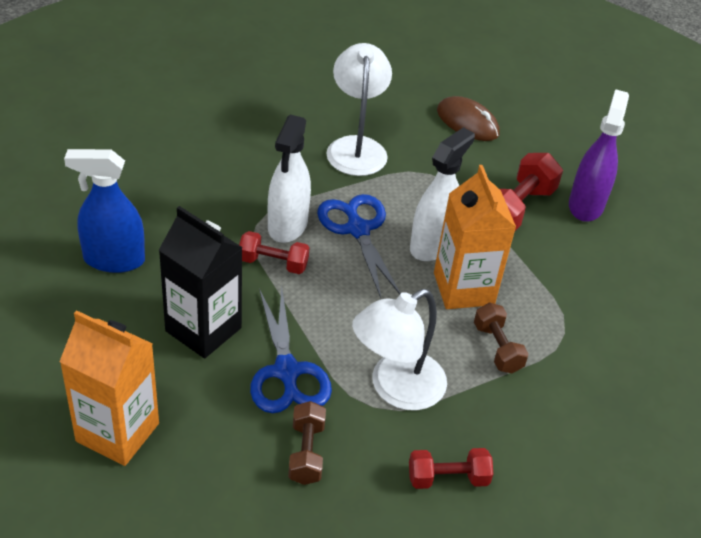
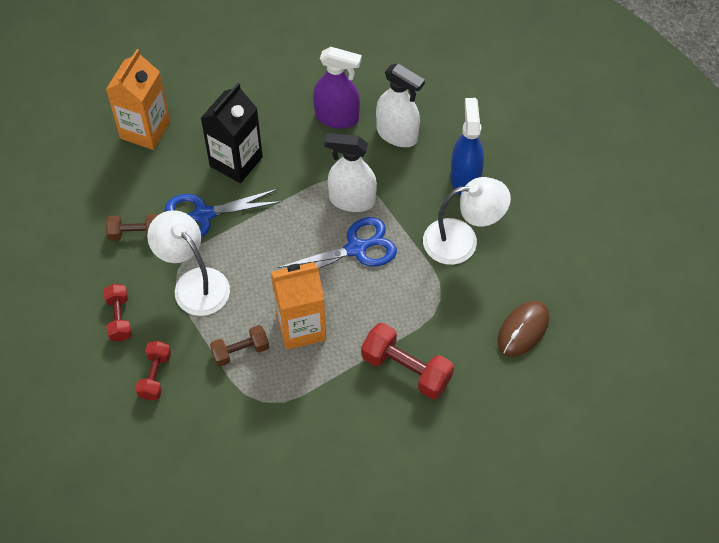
camera: 90 degrees right, 15 degrees up
blue spray bottle [64,149,145,273] -> blue spray bottle moved to [450,98,484,196]
red dumbbell [239,231,310,274] -> red dumbbell moved to [135,341,171,400]
white spray bottle [410,127,475,261] -> white spray bottle moved to [376,64,425,147]
purple spray bottle [569,89,629,222] -> purple spray bottle moved to [313,47,362,128]

